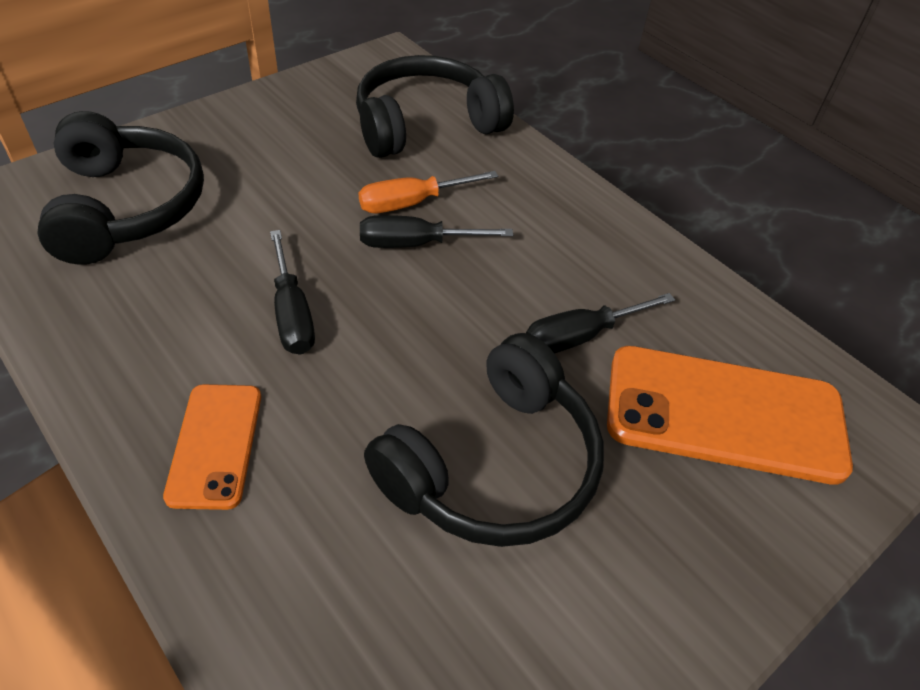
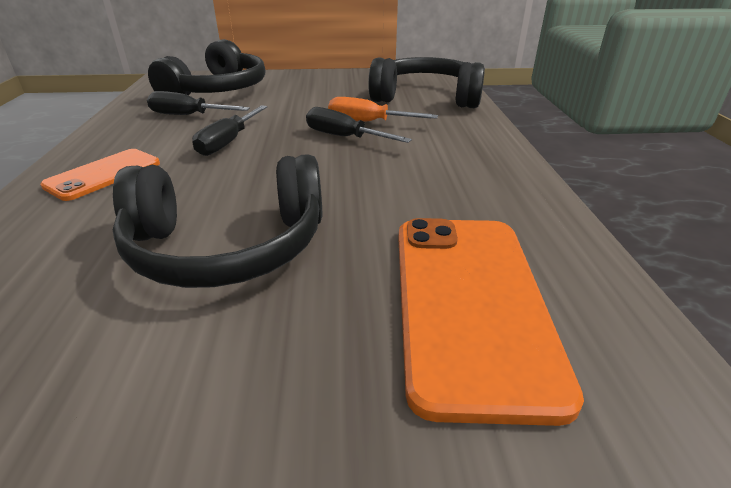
camera: 40 degrees right, 15 degrees down
black screwdriver [526,293,675,353] -> black screwdriver moved to [147,91,250,115]
orange phone [607,346,853,485] -> orange phone turned 45 degrees clockwise [398,218,584,426]

